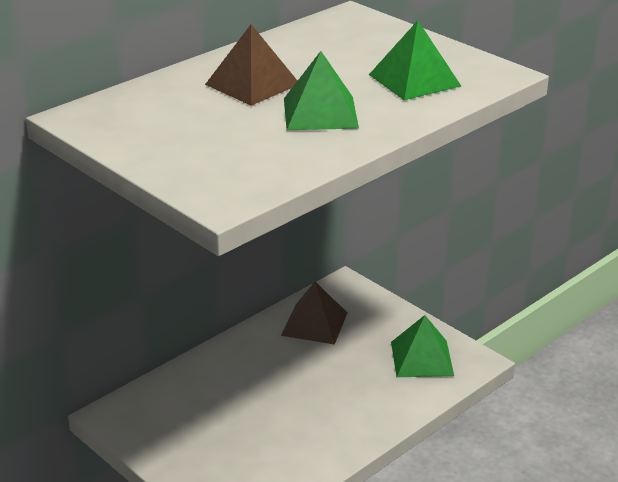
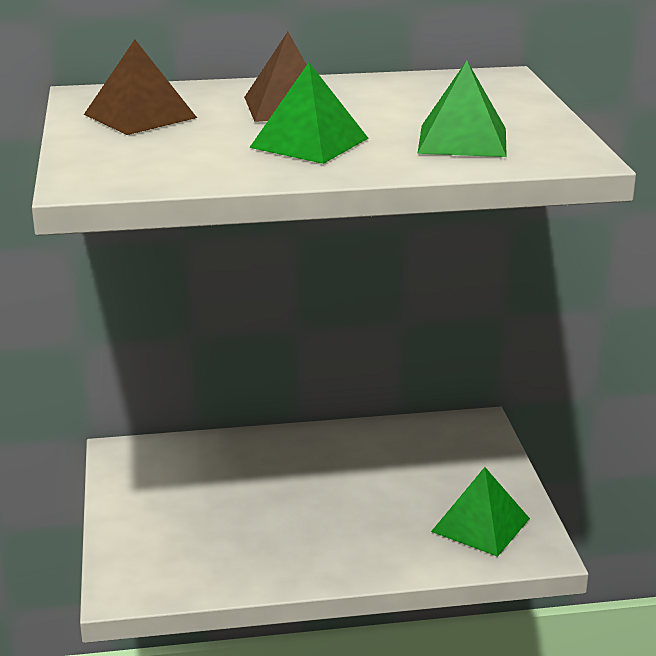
camera: 35 degrees right, 5 degrees down
brown pyramid [281,282,347,345] -> brown pyramid moved to [84,40,197,135]

